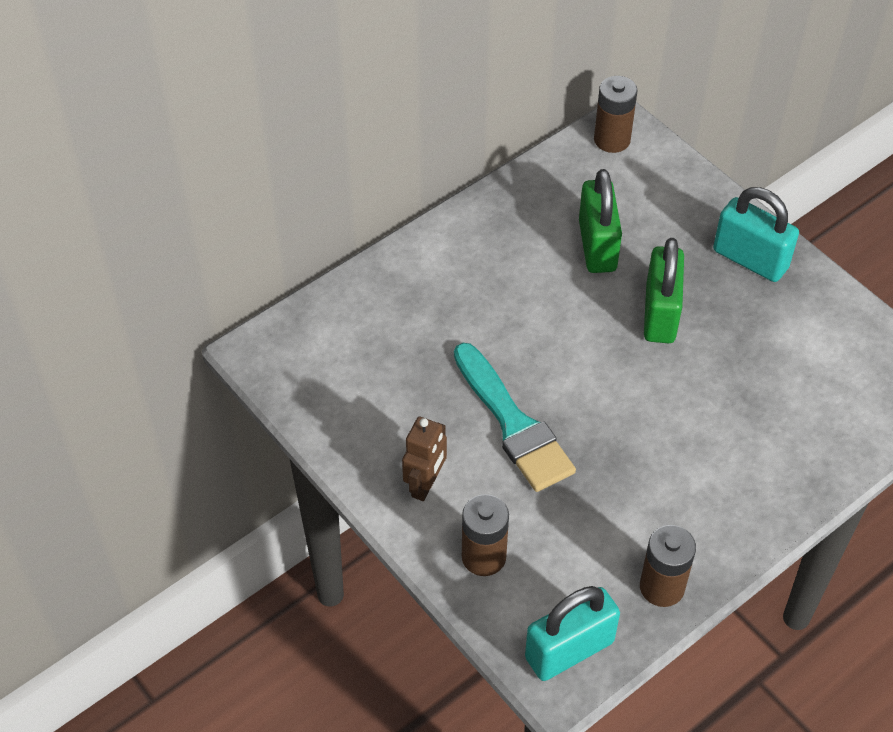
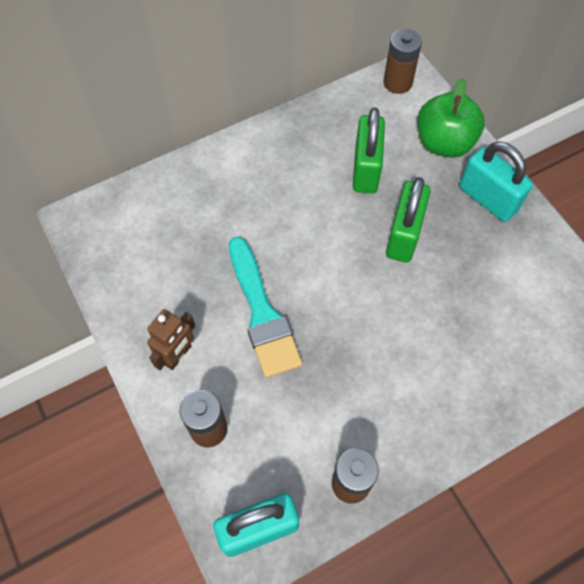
camera: 10 degrees right, 10 degrees up
none -> green apple [418,78,485,158]

